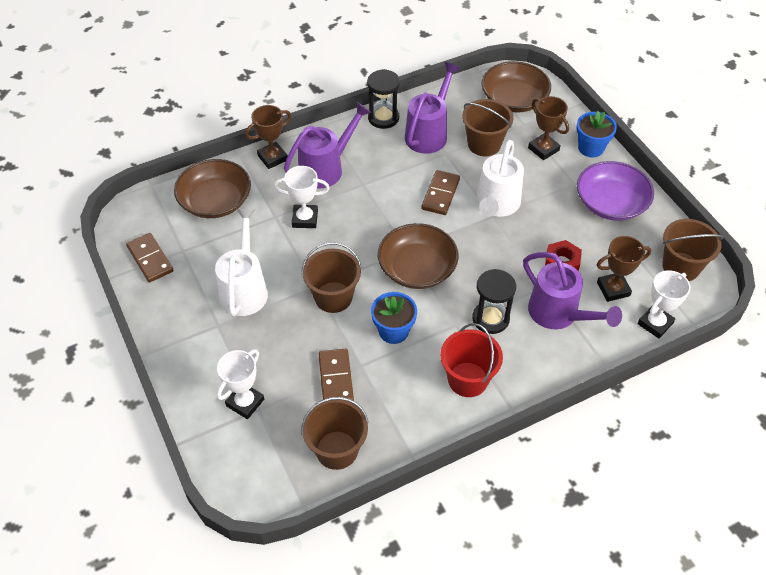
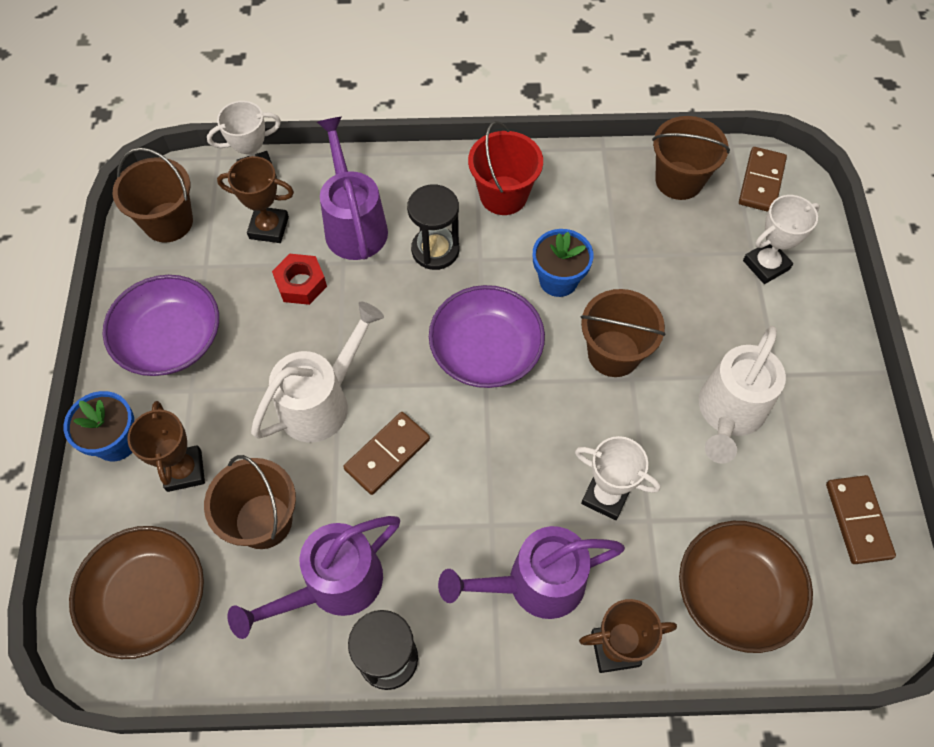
camera: 155 degrees left, 10 degrees up
brown domino [318,349,354,401] -> brown domino moved to [739,147,787,212]
brown bowl [378,223,459,289] -> purple bowl [429,285,545,388]

